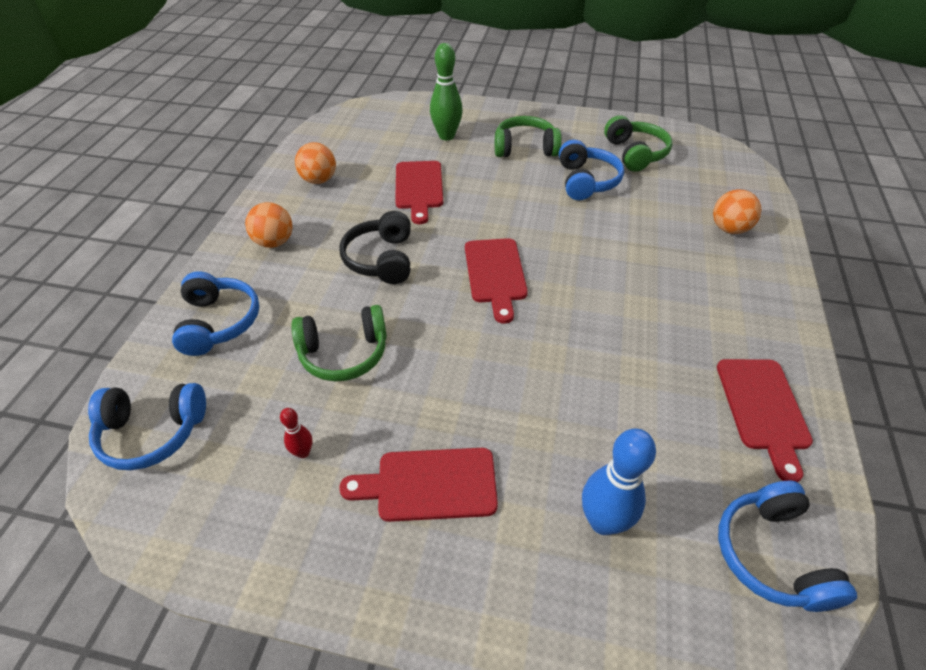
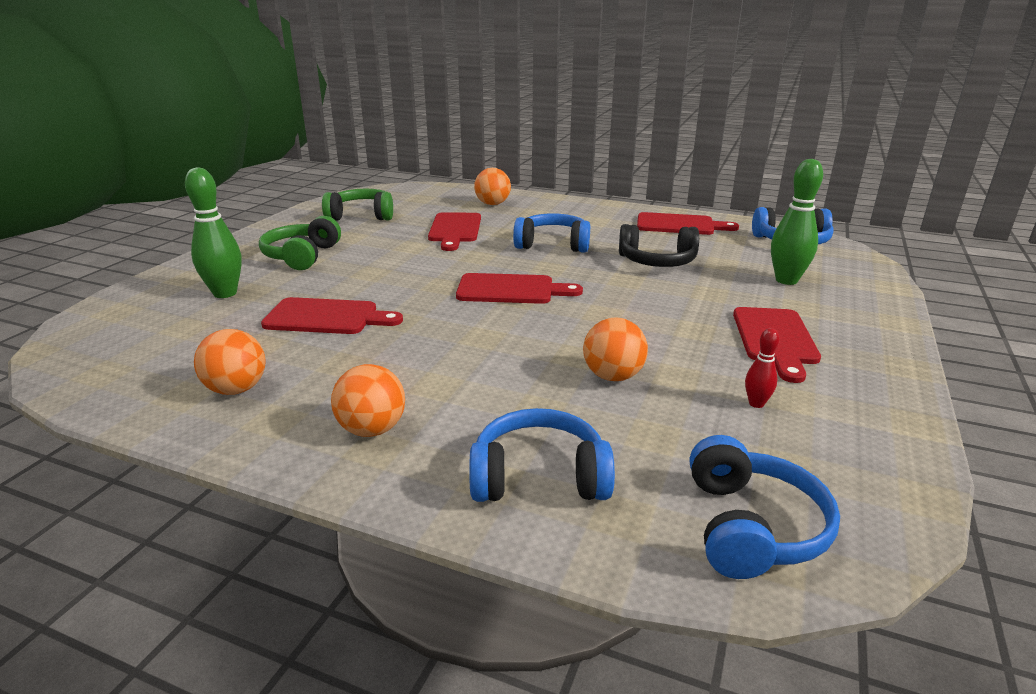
camera: 80 degrees left, 20 degrees down
green headphones [291,305,387,381] -> orange ball [583,317,648,381]
black headphones [339,211,411,284] -> black headphones moved to [619,224,699,267]
blue headphones [559,140,624,200] -> blue headphones moved to [513,213,590,253]
blue bowling pin [582,428,656,535] -> green bowling pin [771,159,823,285]
none -> red cutting board [428,212,481,251]

